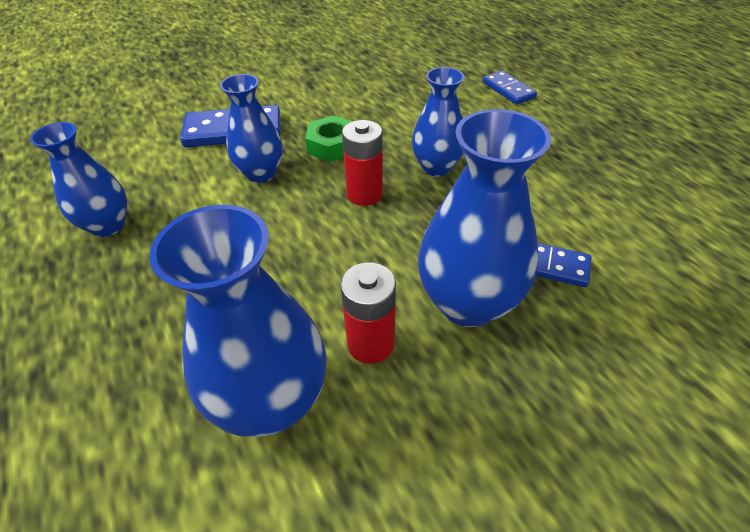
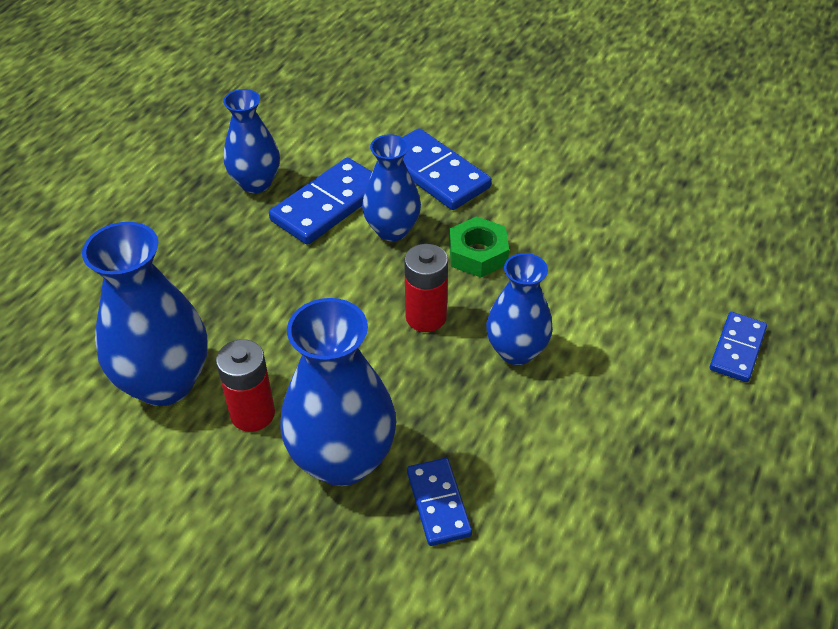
camera: 55 degrees right, 0 degrees up
none -> blue domino [269,158,372,245]

